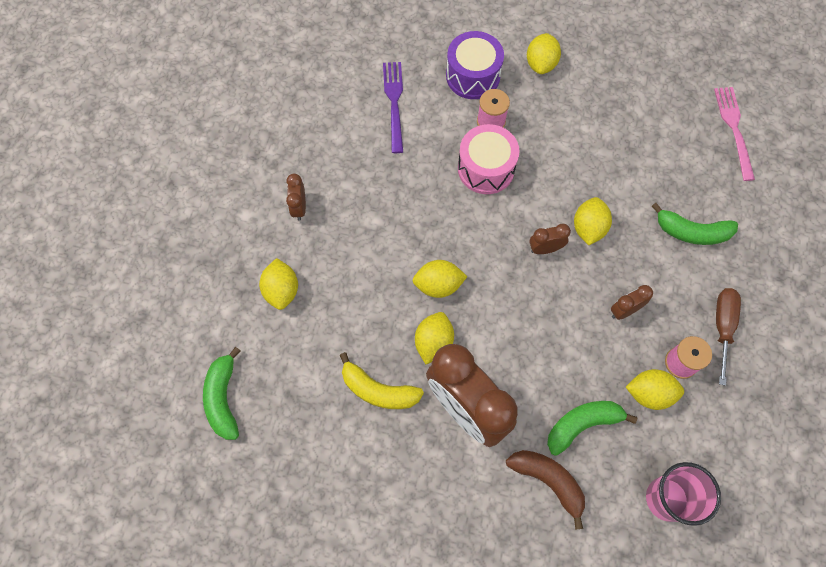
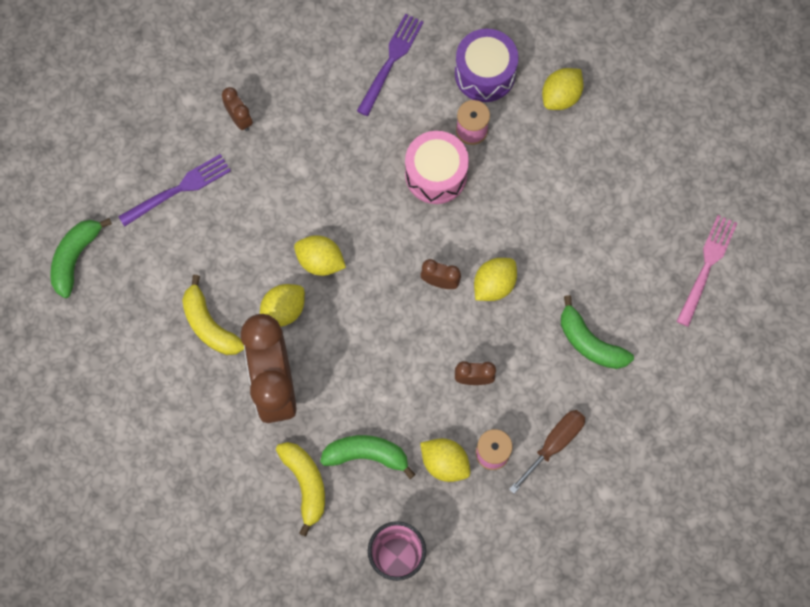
camera: 30 degrees right, 5 degrees up
yellow lemon [259,258,298,310] -> purple fork [118,154,231,227]
brown clock [286,174,306,221] -> brown clock turned 120 degrees clockwise [222,87,253,131]
brown banana [506,450,585,530] -> yellow banana [276,442,325,536]

